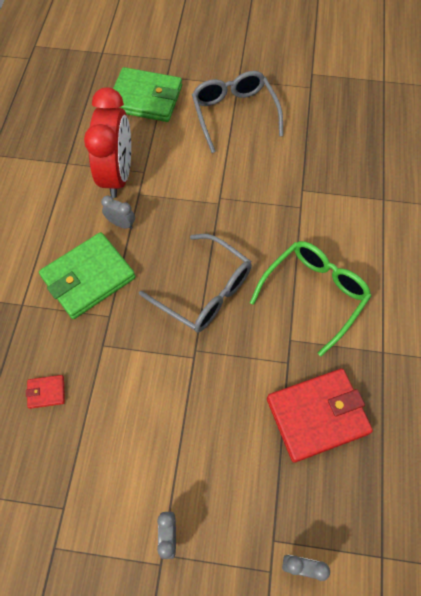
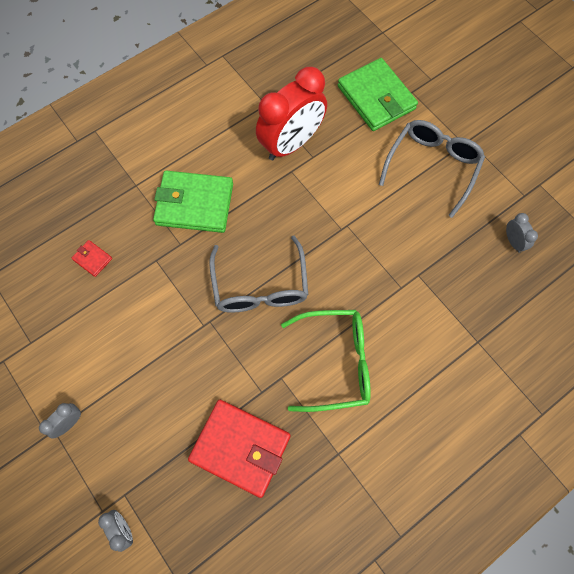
camera: 45 degrees right, 5 degrees up
grey clock [101,195,135,229] -> grey clock moved to [506,213,538,253]

